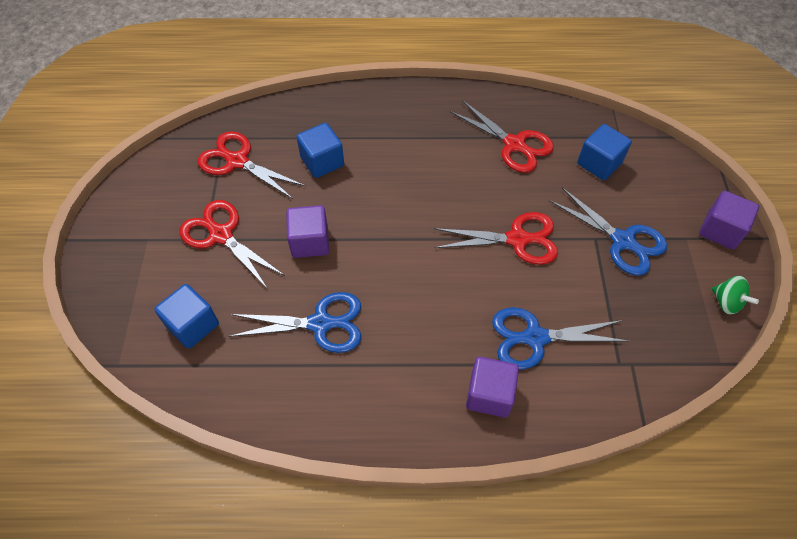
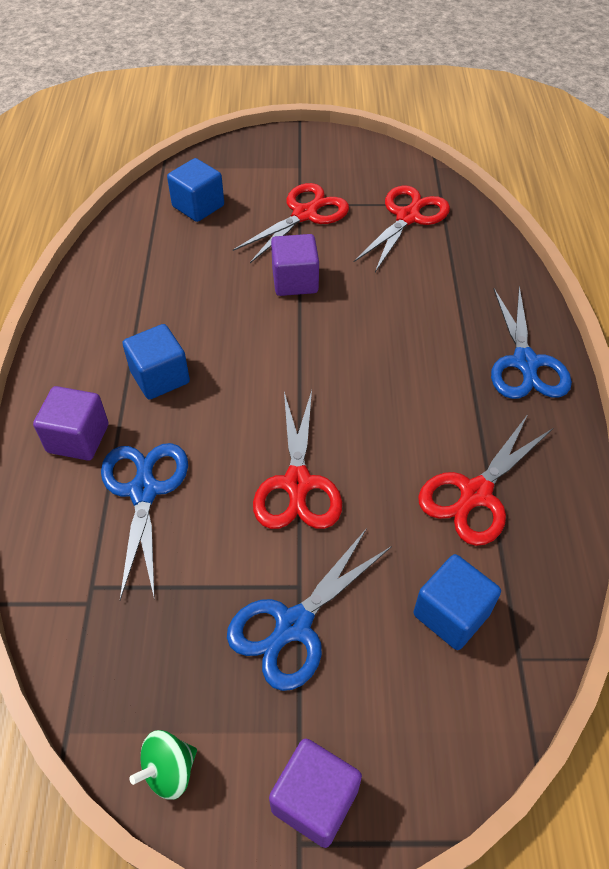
camera: 90 degrees right, 5 degrees down
blue scissors [229,292,361,353] -> blue scissors moved to [491,286,572,399]
blue cube [297,123,344,178] -> blue cube moved to [122,324,190,399]

